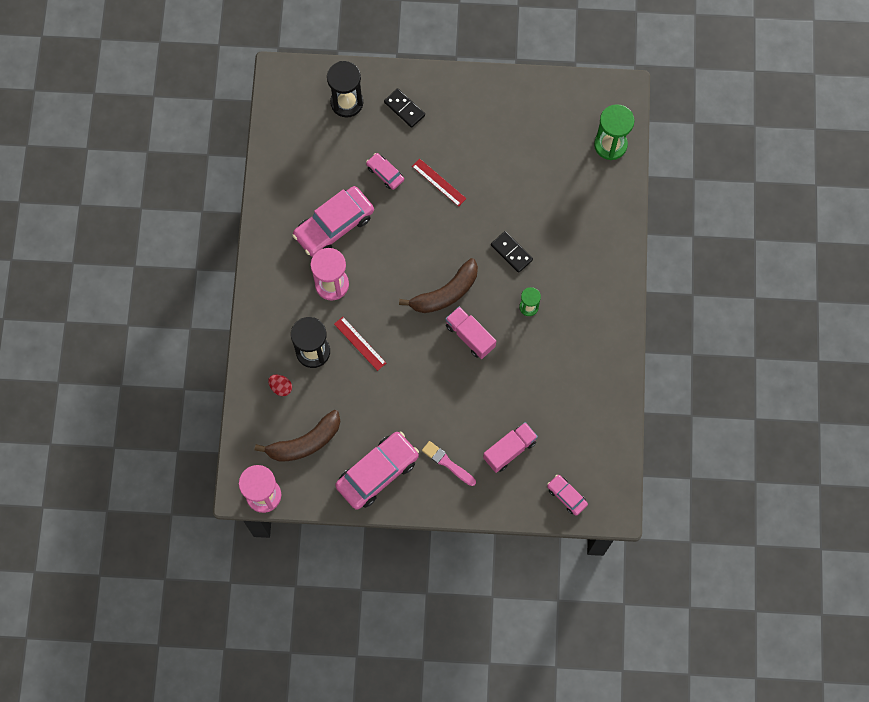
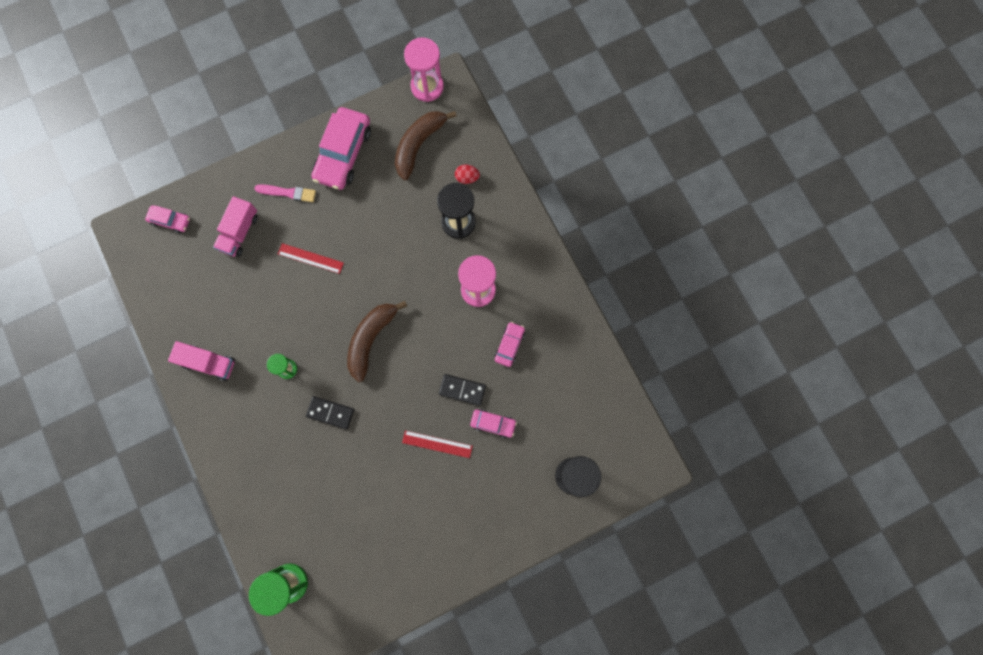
camera: 150 degrees right, 5 degrees up
pink car [292,186,374,257] -> pink car [495,322,525,367], size x0.50
red ruler [334,317,386,371] -> red ruler moved to [278,243,344,274]
black domino [384,88,425,128] -> black domino moved to [439,374,486,406]
pink truck [445,306,496,359] -> pink truck moved to [168,341,235,381]

